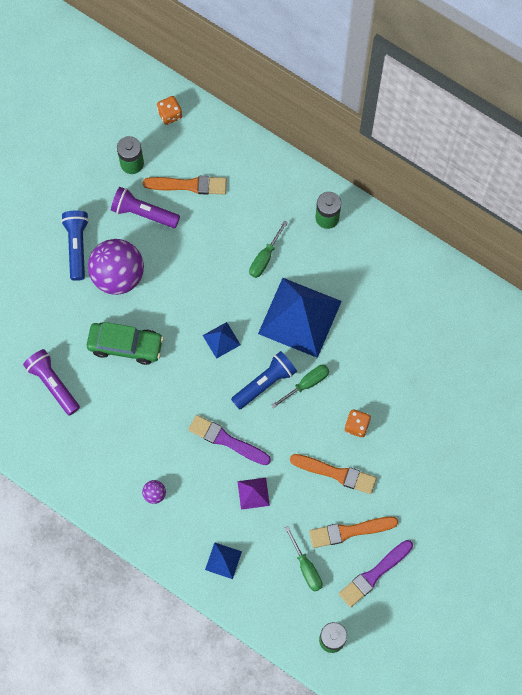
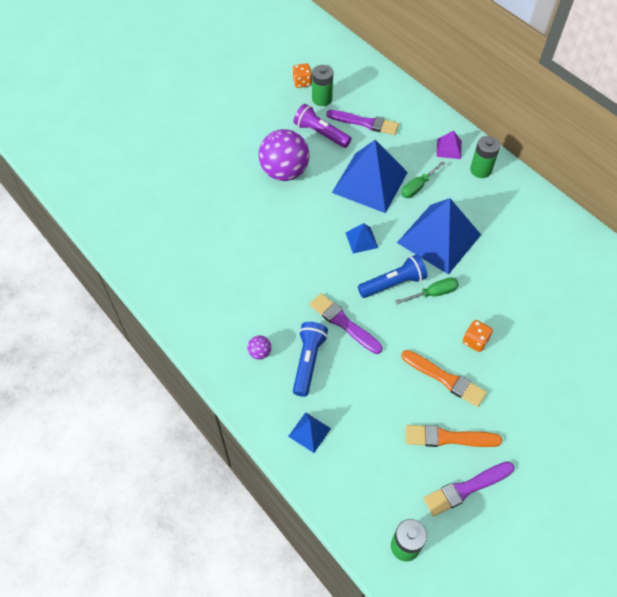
camera: 15 degrees right, 15 degrees down
purple flashlight [23,349,80,416] -> none
blue flashlight [61,211,89,281] -> blue flashlight moved to [293,322,328,397]
green car [87,322,164,365] -> none
orange brush [143,176,227,195] -> purple brush [326,110,399,135]
orange dice [157,96,182,125] -> orange dice moved to [292,63,312,88]
purple pyramid [237,478,270,510] -> purple pyramid moved to [436,131,462,159]
green screwdriver [285,526,323,591] -> none
none -> blue pyramid [332,140,408,213]

